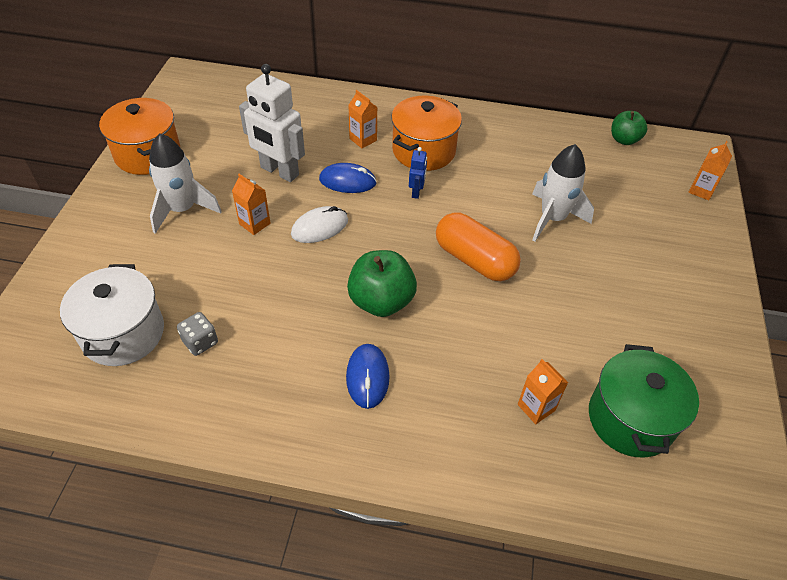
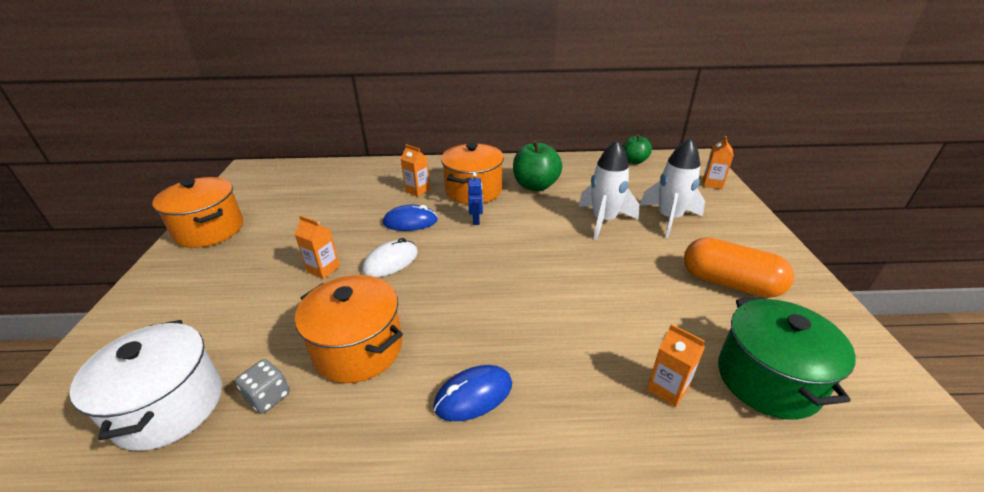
camera: 10 degrees left, 15 degrees down
white rocket [149,133,222,234] -> white rocket moved to [640,138,705,238]
white robot [239,64,305,182] -> none
blue mouse [346,344,390,409] -> blue mouse turned 75 degrees clockwise [433,365,512,421]
green apple [347,250,417,317] -> green apple moved to [513,140,562,191]
orange capsule [436,212,521,281] -> orange capsule moved to [684,237,794,298]
none -> orange pot [295,275,403,383]

